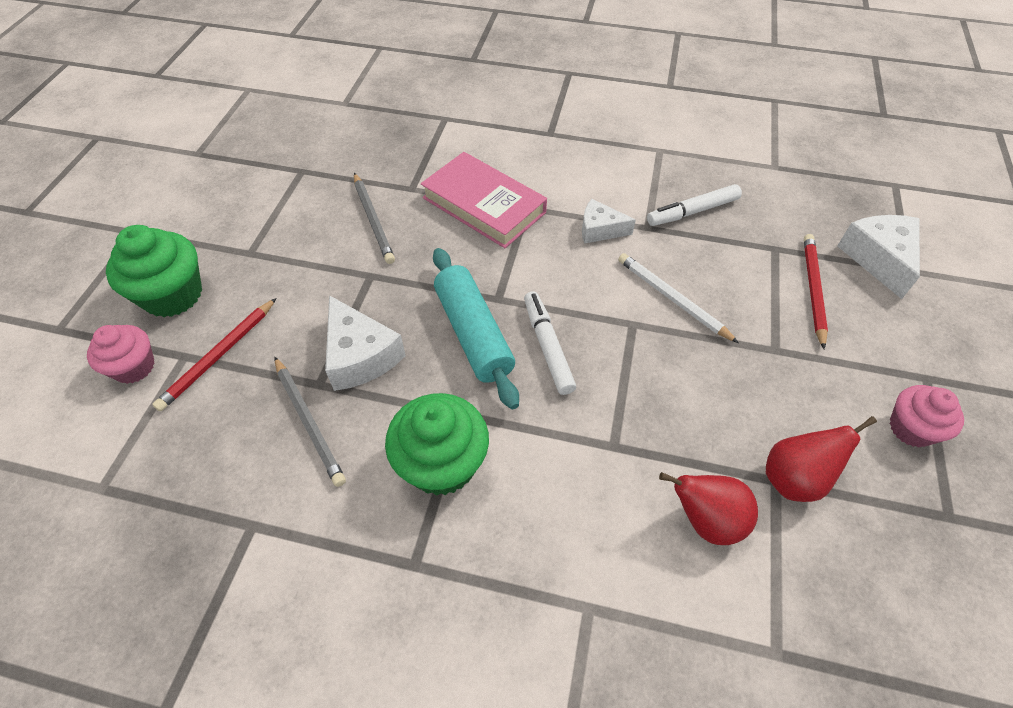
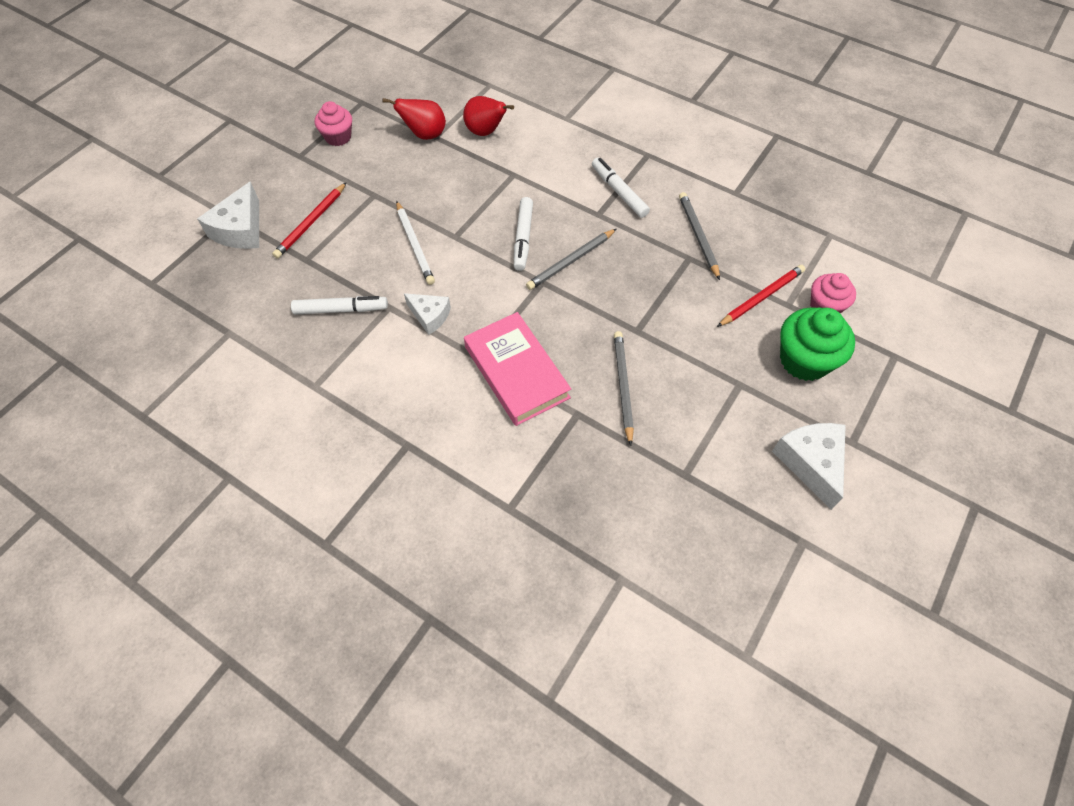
camera: 160 degrees left, 5 degrees up
white cheese [325,295,406,391] -> white cheese moved to [772,423,846,510]
green cupcake [385,393,489,496] -> white marker [592,158,650,218]
turquoise rolling pin [433,248,519,409] -> grey pencil [526,229,616,290]

